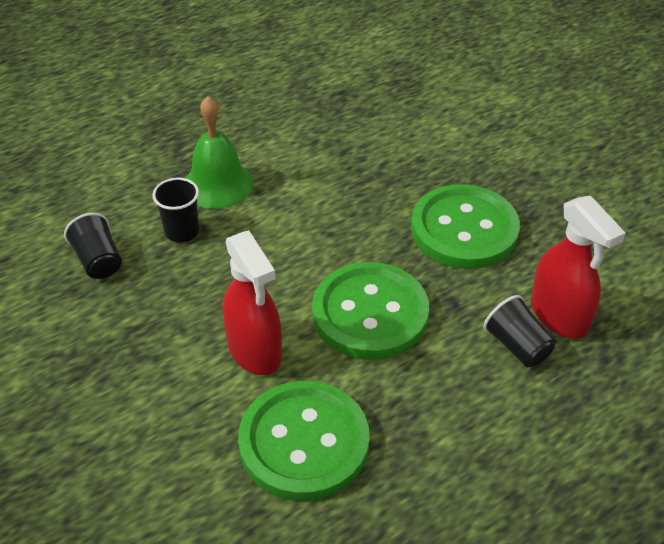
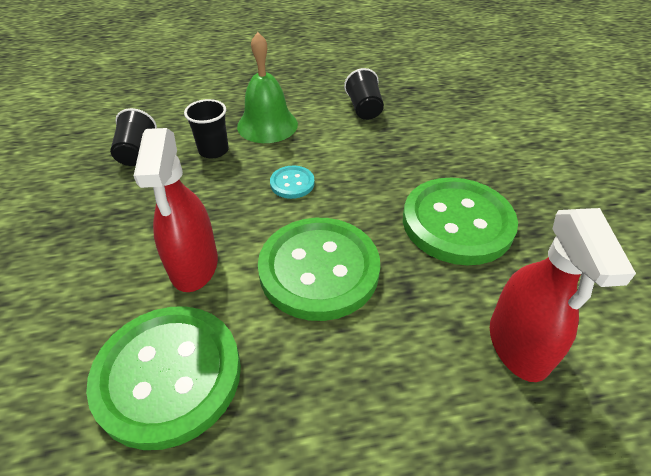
camera: 25 degrees right, 0 degrees up
black cup [484,295,556,367] -> black cup moved to [344,68,384,120]
none -> turquoise button [270,166,315,199]

